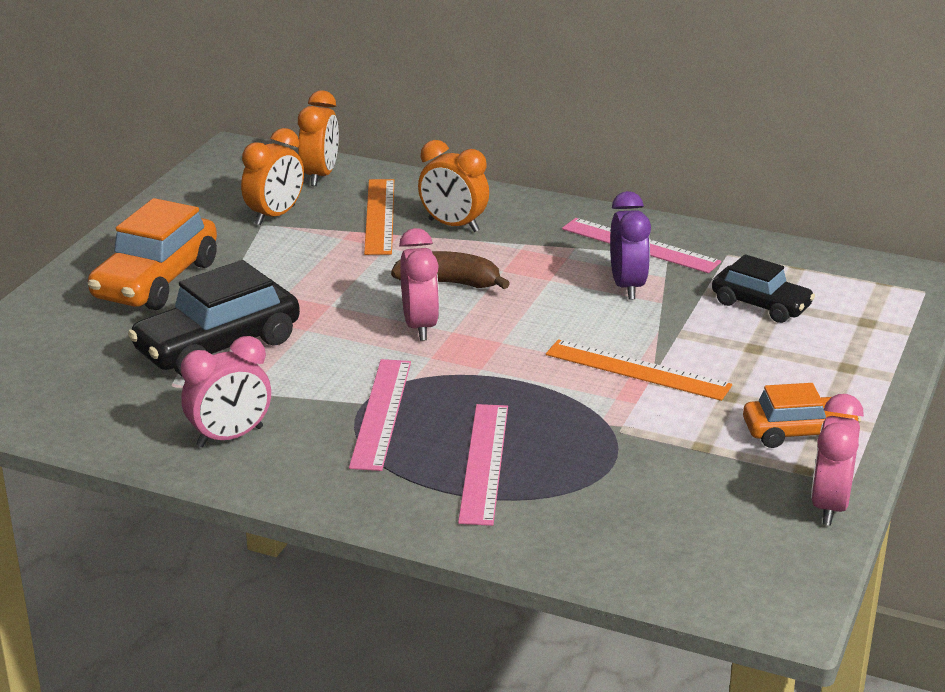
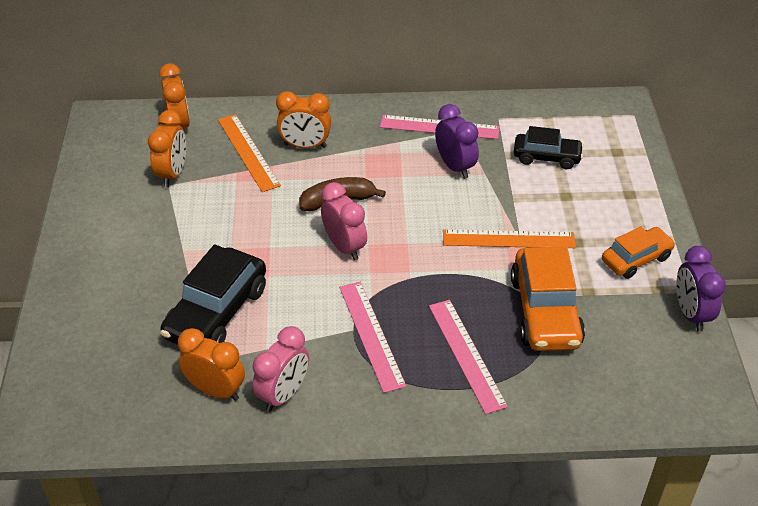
camera: 25 degrees left, 15 degrees up
orange car [88,198,217,310] -> orange car moved to [511,246,585,351]
pink clock [811,394,864,526] -> purple clock [676,246,726,332]
none -> orange clock [178,328,245,401]

